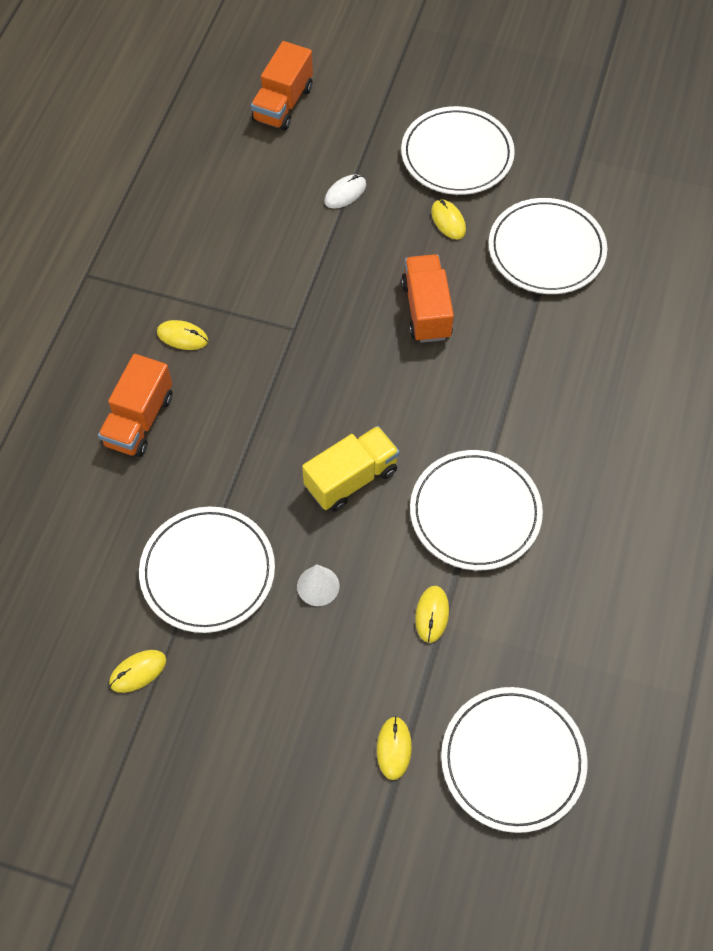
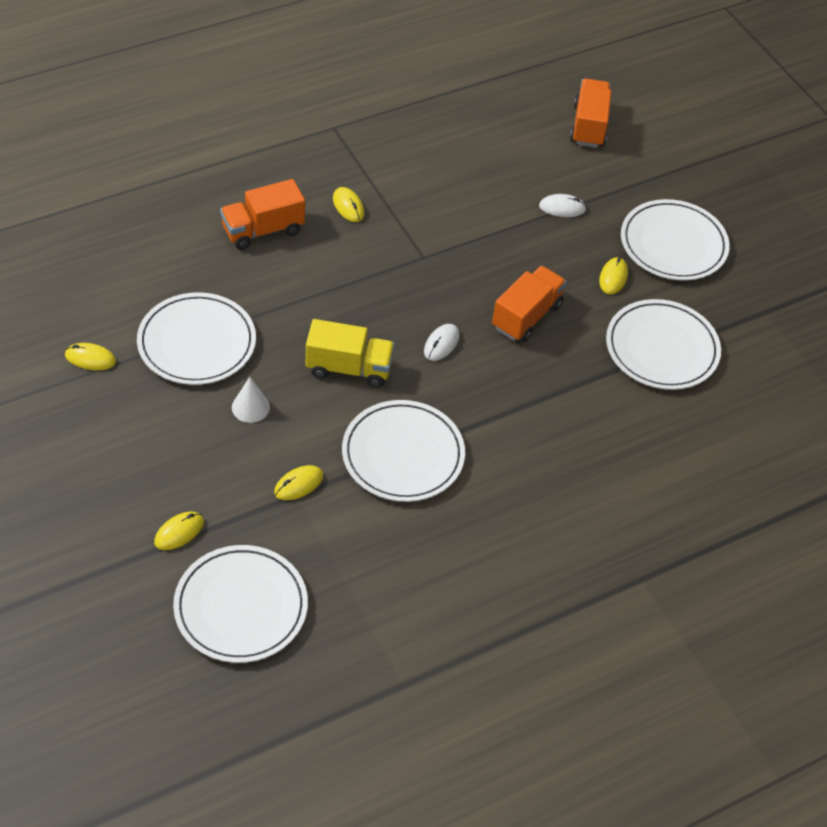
camera: 40 degrees right, 10 degrees down
orange truck [251,41,313,131] -> orange truck turned 120 degrees clockwise [570,79,611,148]
none -> white mouse [424,324,459,361]

